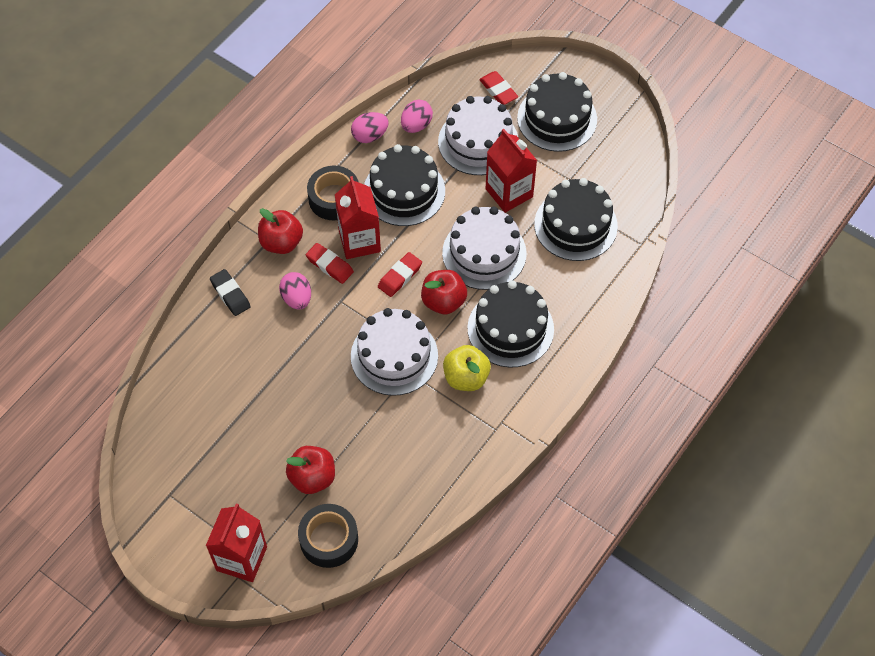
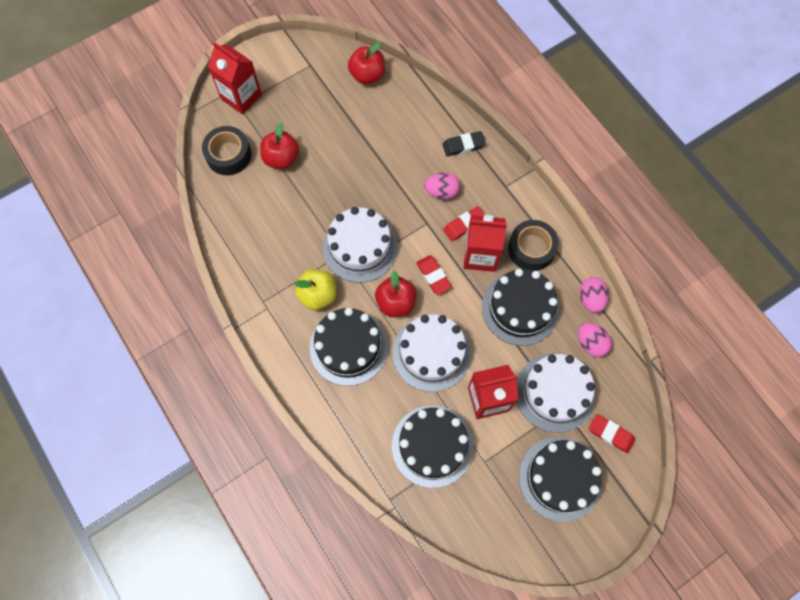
camera: 110 degrees right, 10 degrees up
red apple [258,208,303,254] -> red apple moved to [348,42,385,85]
red eraser [479,71,518,105] -> red eraser turned 45 degrees clockwise [589,414,636,454]

